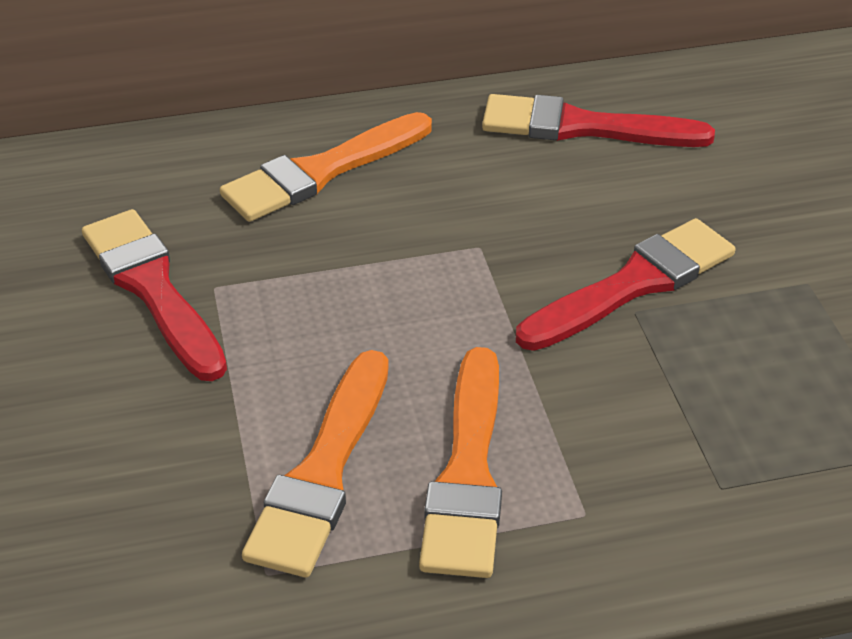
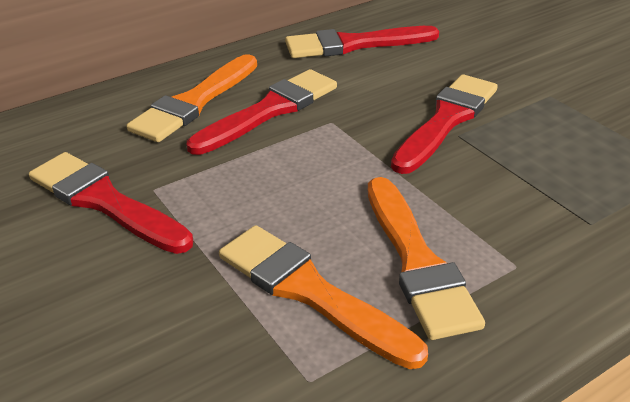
camera: 20 degrees left, 5 degrees down
orange brush [242,350,389,577] -> orange brush turned 135 degrees clockwise [219,225,428,369]
none -> red brush [187,69,337,155]

